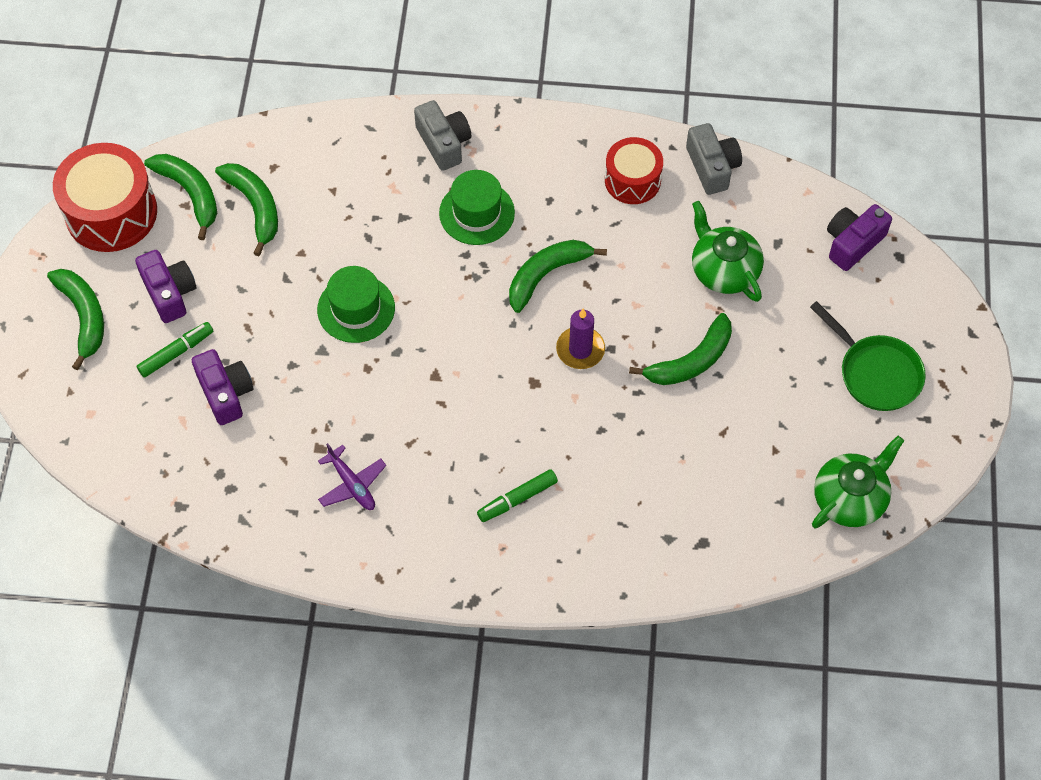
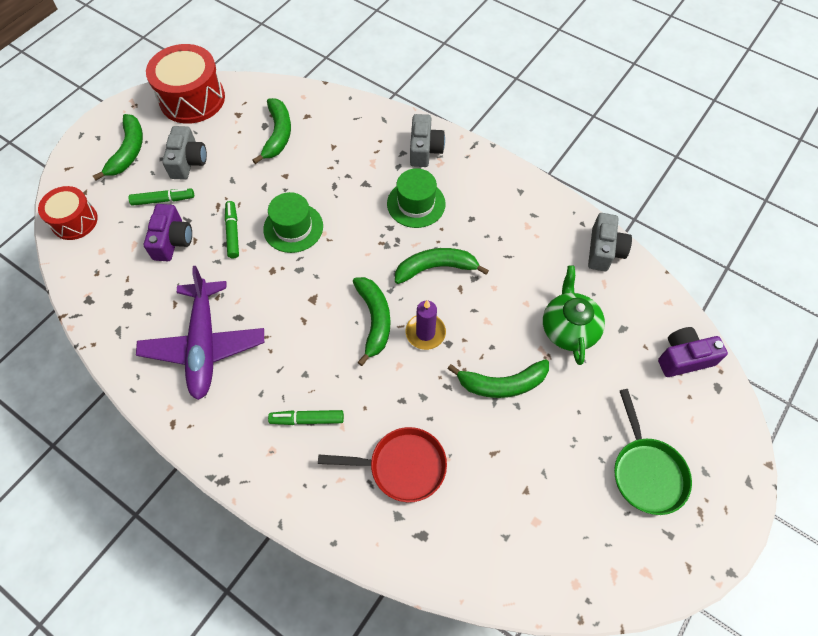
camera: 30 degrees right, 0 degrees up
purple camera [135,250,196,323] -> grey camera [162,126,207,180]
green banana [144,154,217,240] -> green banana moved to [353,277,391,366]
purple plane [318,443,386,510] -> purple plane [136,266,264,400], size x2.04
red drum [605,137,663,204] -> red drum moved to [38,186,98,240]
green teapot [812,436,904,529] -> none
none -> green marker [225,201,239,258]
none -> red pan [318,427,447,502]

